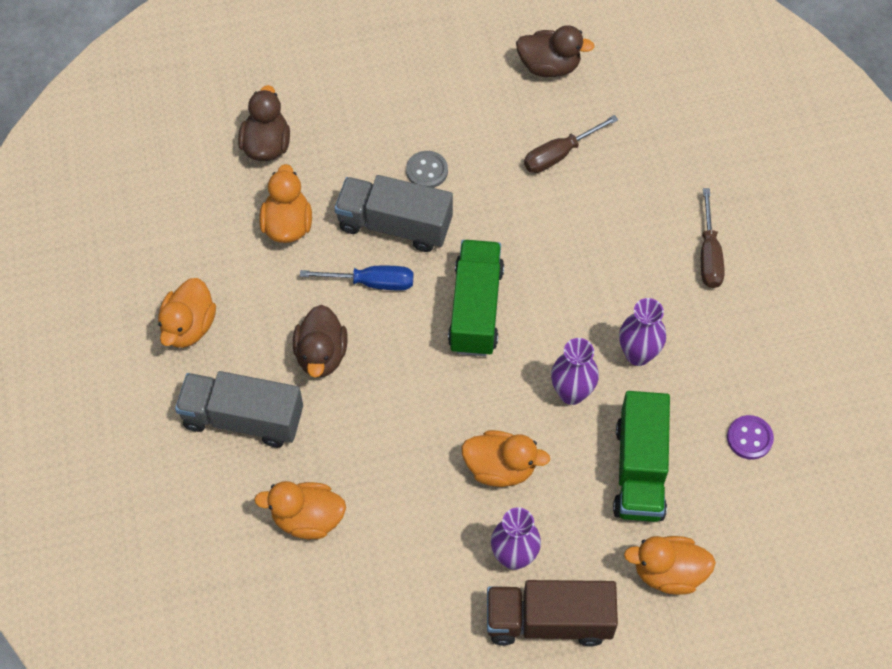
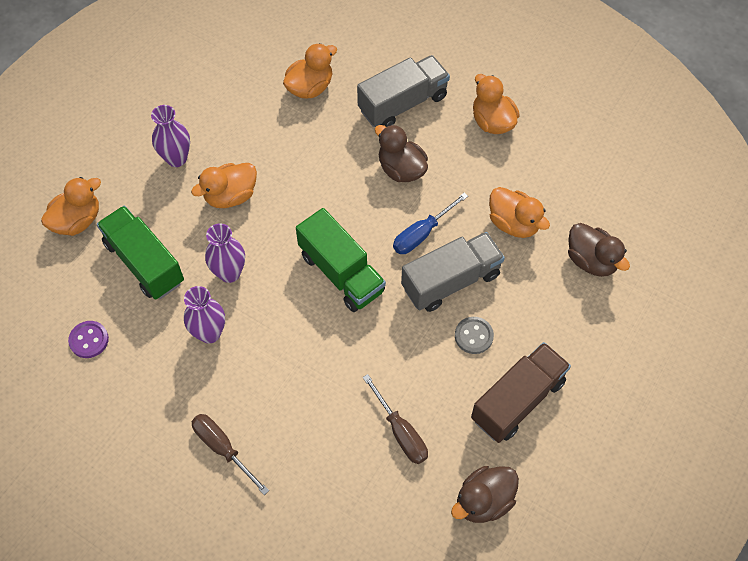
camera: 135 degrees right, 0 degrees up
brown truck [487,580,618,647] -> brown truck moved to [471,342,571,443]
brown screwdriver [524,115,618,173] -> brown screwdriver turned 135 degrees clockwise [363,374,428,464]

